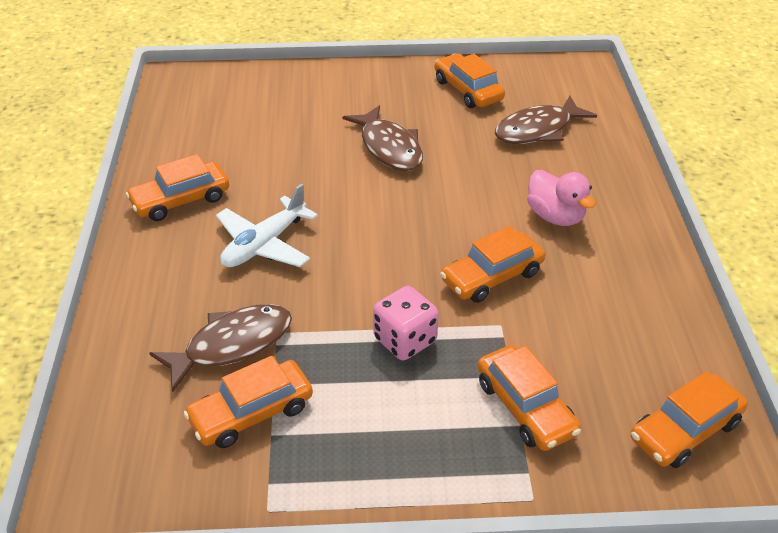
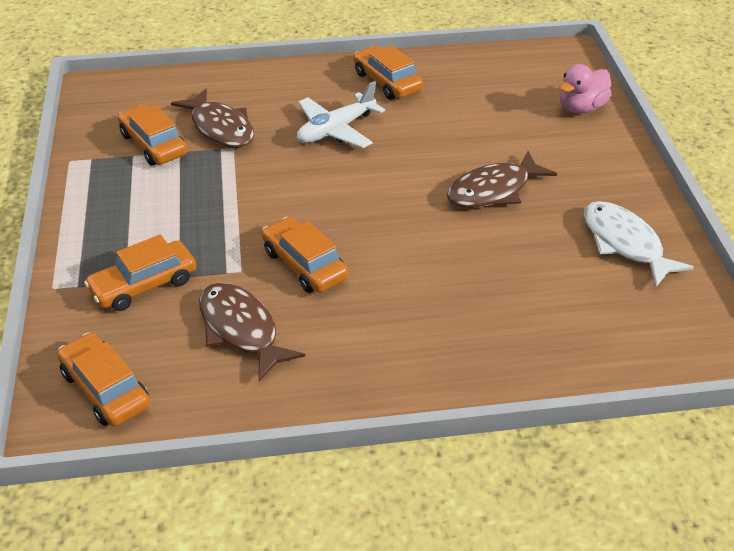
camera: 85 degrees right, 0 degrees up
white plane [216,184,318,267] -> white plane turned 75 degrees counterclockwise [297,81,385,148]
pink dice [373,286,438,360] -> none
orange car [435,53,505,108] -> white fish [584,201,694,287]
brown fish [495,96,597,144] -> brown fish moved to [199,283,305,381]
pink duck [527,170,596,226] -> pink duck moved to [559,64,612,113]

